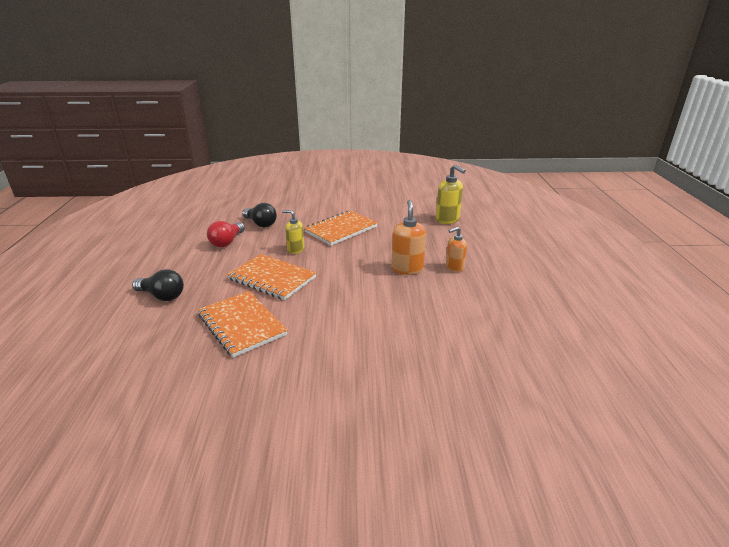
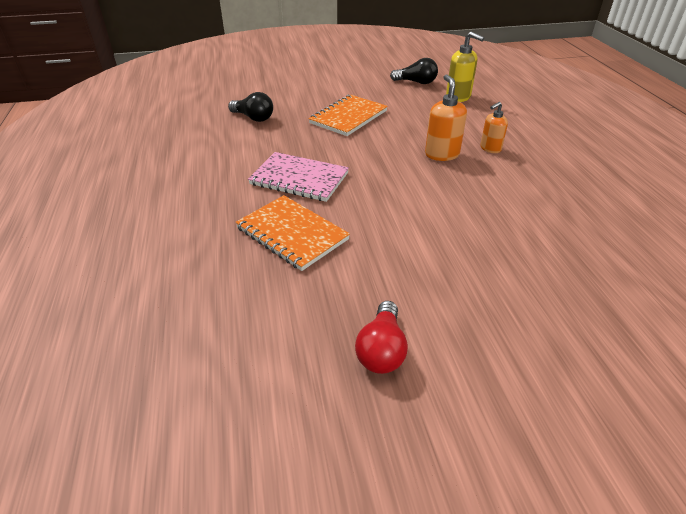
camera: 10 degrees left, 10 degrees up
black light bulb [132,269,184,301] -> black light bulb moved to [390,58,438,84]
red light bulb [207,221,245,247] -> red light bulb moved to [355,301,408,374]
orange notebook [227,254,316,300] -> pink notebook [248,152,349,202]
yellow soap dispenser [283,210,305,254] -> none

